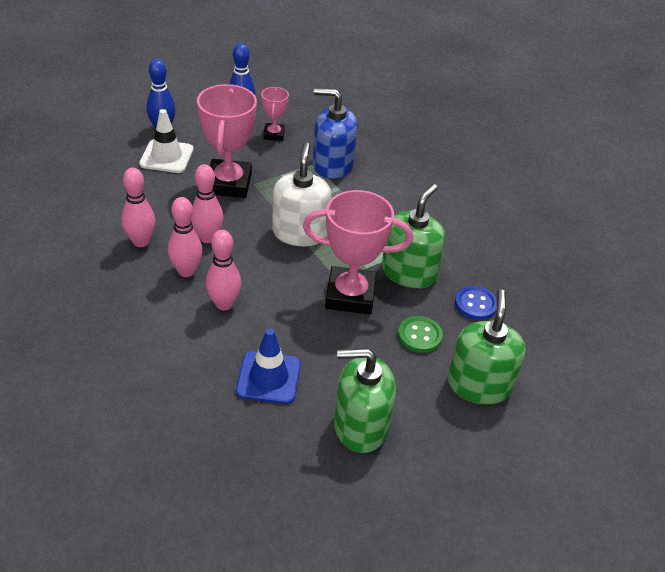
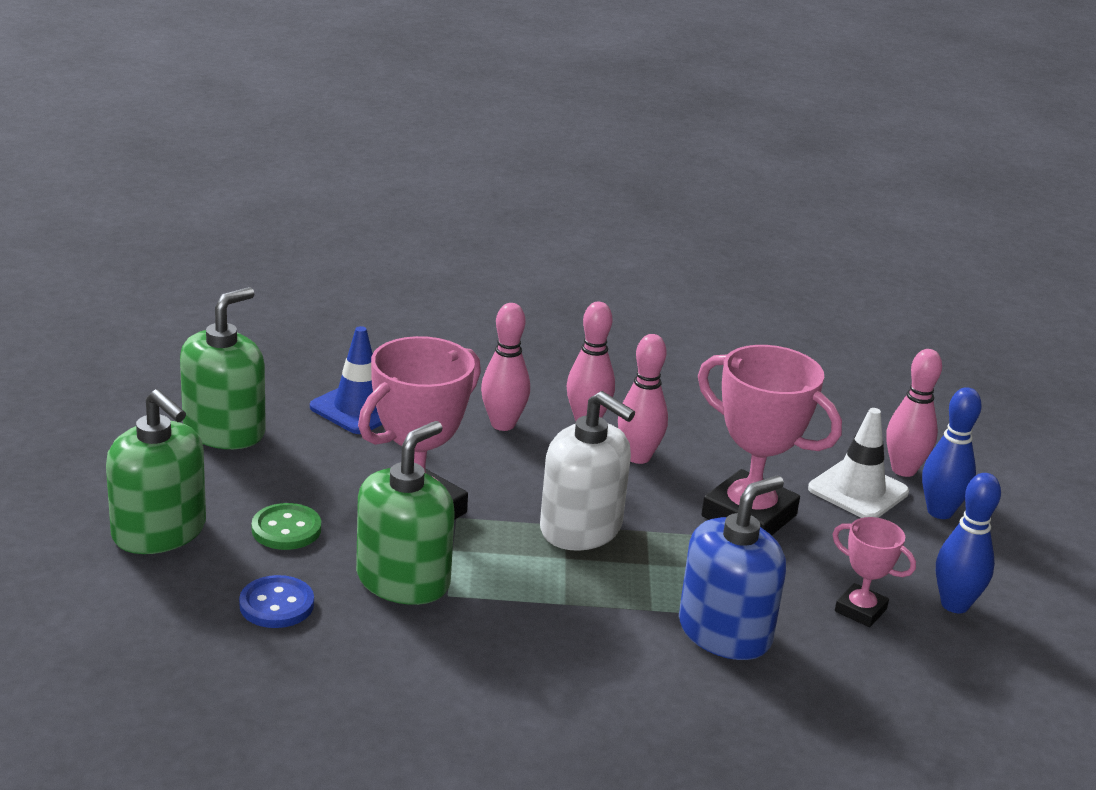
camera: 125 degrees right, 15 degrees down
pink bowling pin [121,168,156,247] -> pink bowling pin moved to [886,349,942,477]
green soap dispenser [382,184,445,289] -> green soap dispenser turned 120 degrees counterclockwise [356,421,455,605]

